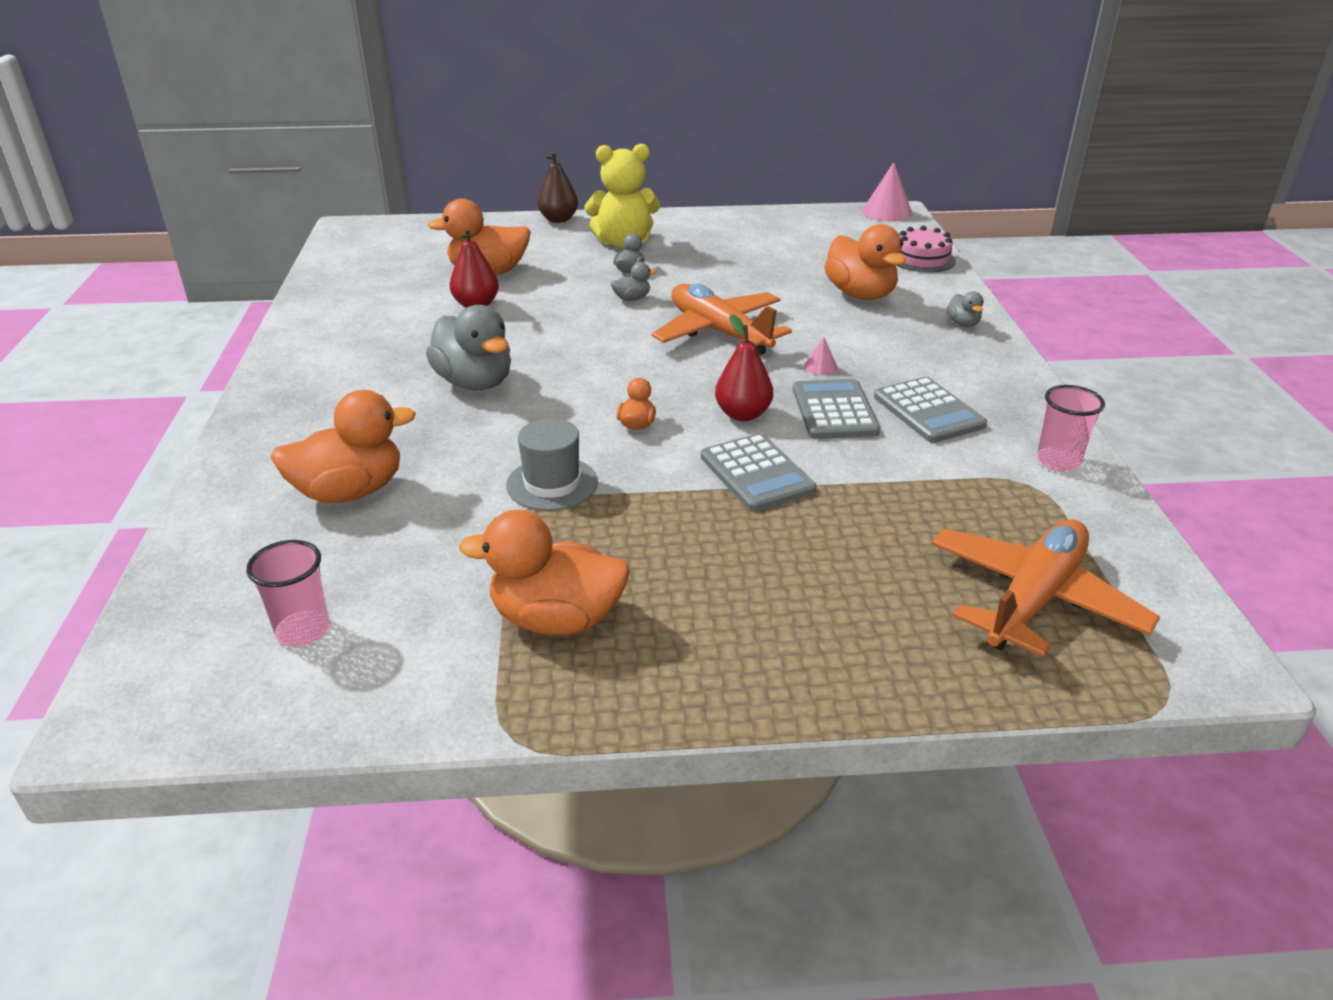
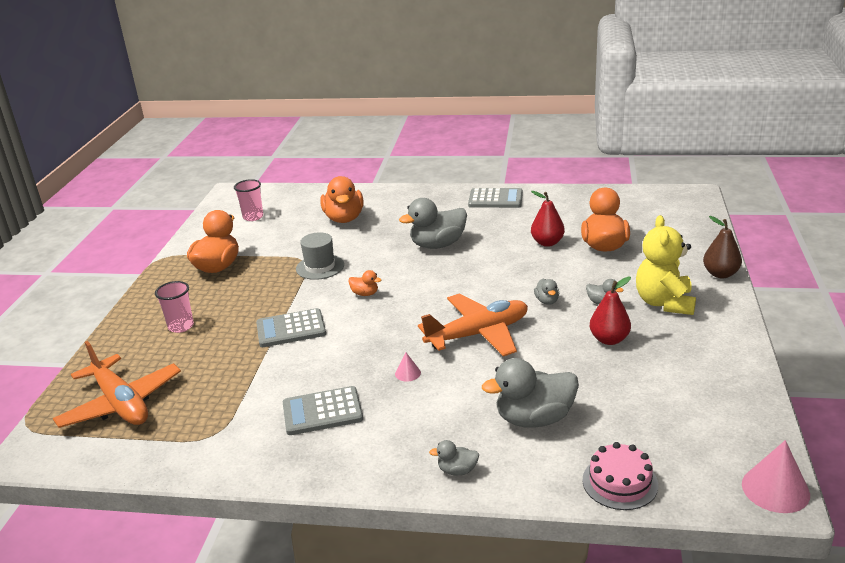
camera: 105 degrees right, 5 degrees down
red pear [715,314,773,421] -> red pear moved to [590,277,631,345]
grey calculator [793,379,880,439] -> grey calculator moved to [468,188,523,208]
orange duck [824,224,906,300] -> grey duck [482,358,579,428]
pink cup [1037,385,1105,472] -> pink cup moved to [155,281,194,333]

